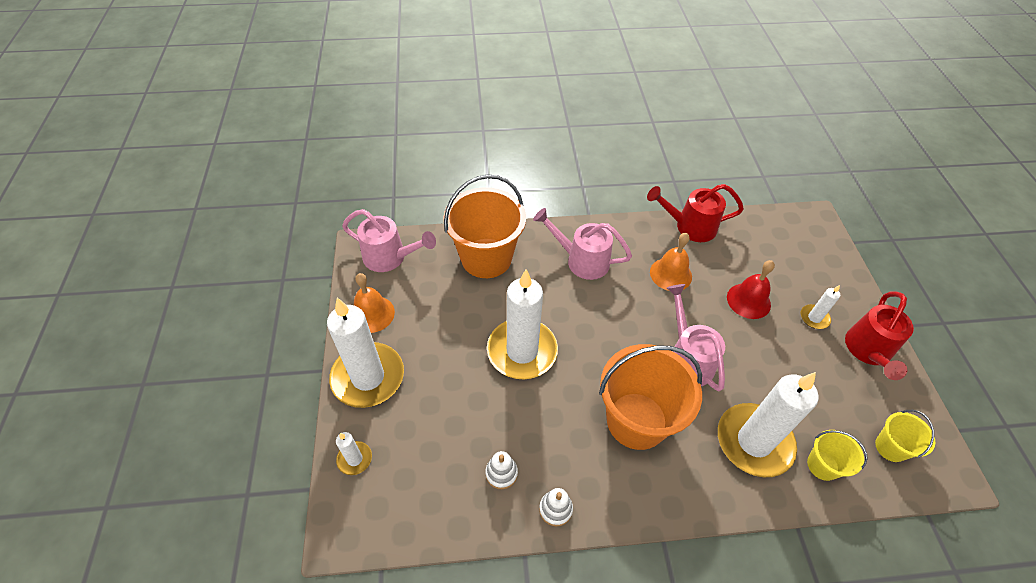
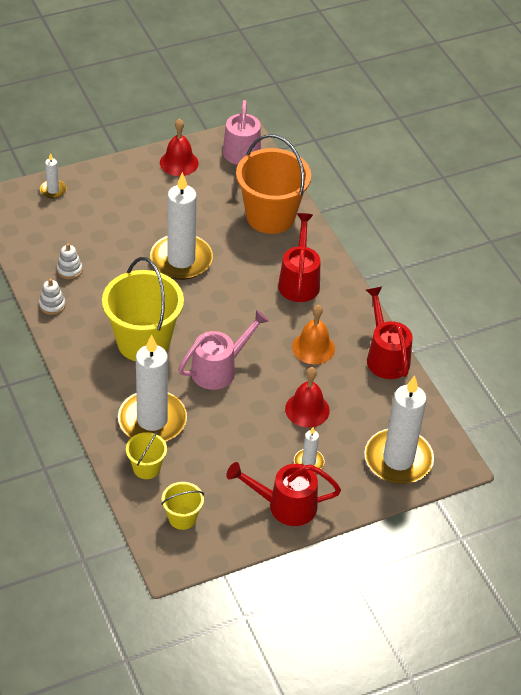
camera: 70 degrees right, 5 degrees down
white candle [327,298,404,408] -> white candle moved to [364,375,434,484]
orange bell [354,273,395,333] -> red bell [160,119,199,176]
pink watering can [533,208,632,280] -> red watering can [278,213,320,302]
orange bucket [599,344,702,450] -> yellow bucket [102,257,184,361]

